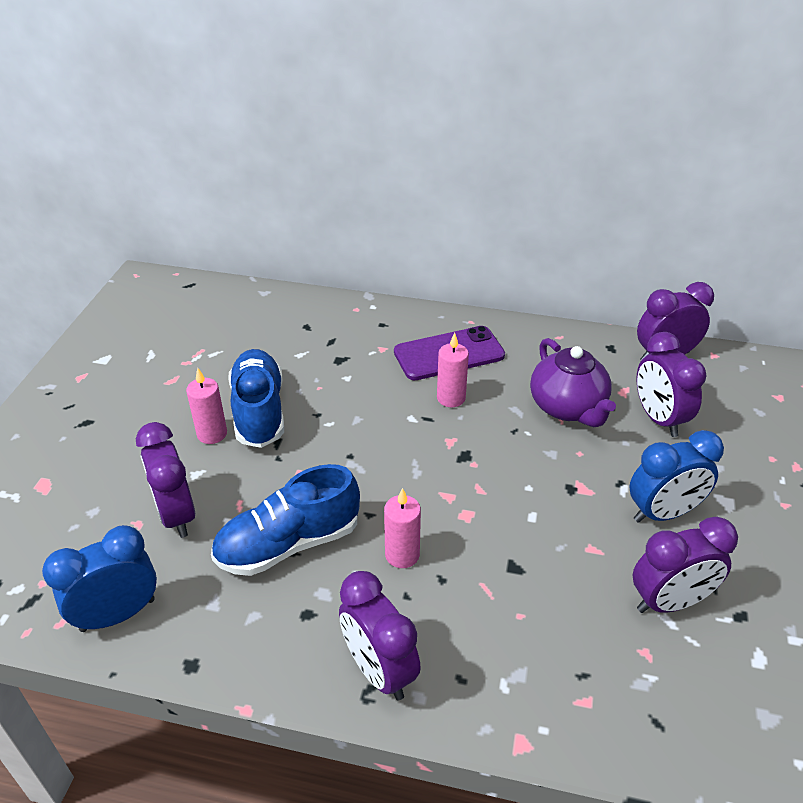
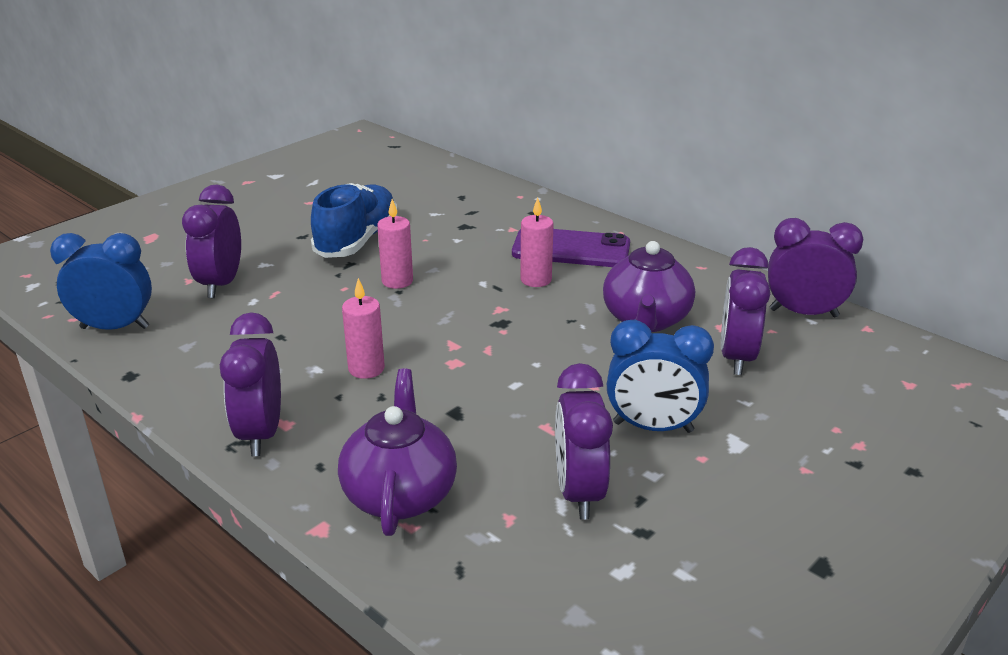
camera: 30 degrees right, 10 degrees down
pink candle [186,368,227,444] -> pink candle moved to [377,199,413,289]
blue shoe [211,464,360,576] -> none
purple clock [633,517,738,613] -> purple clock turned 75 degrees clockwise [555,363,613,520]
none -> purple teapot [338,368,457,536]

